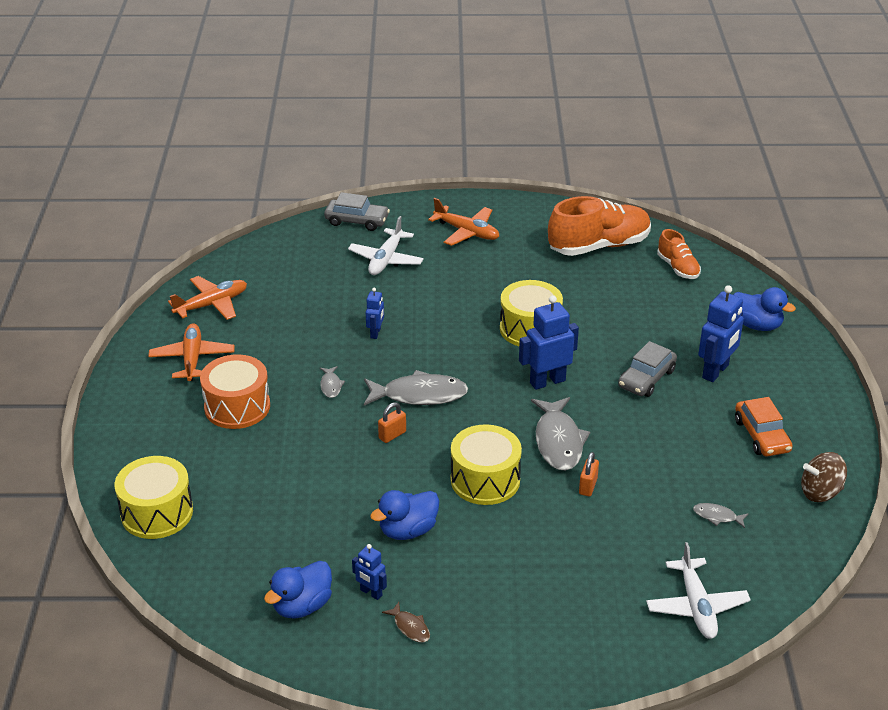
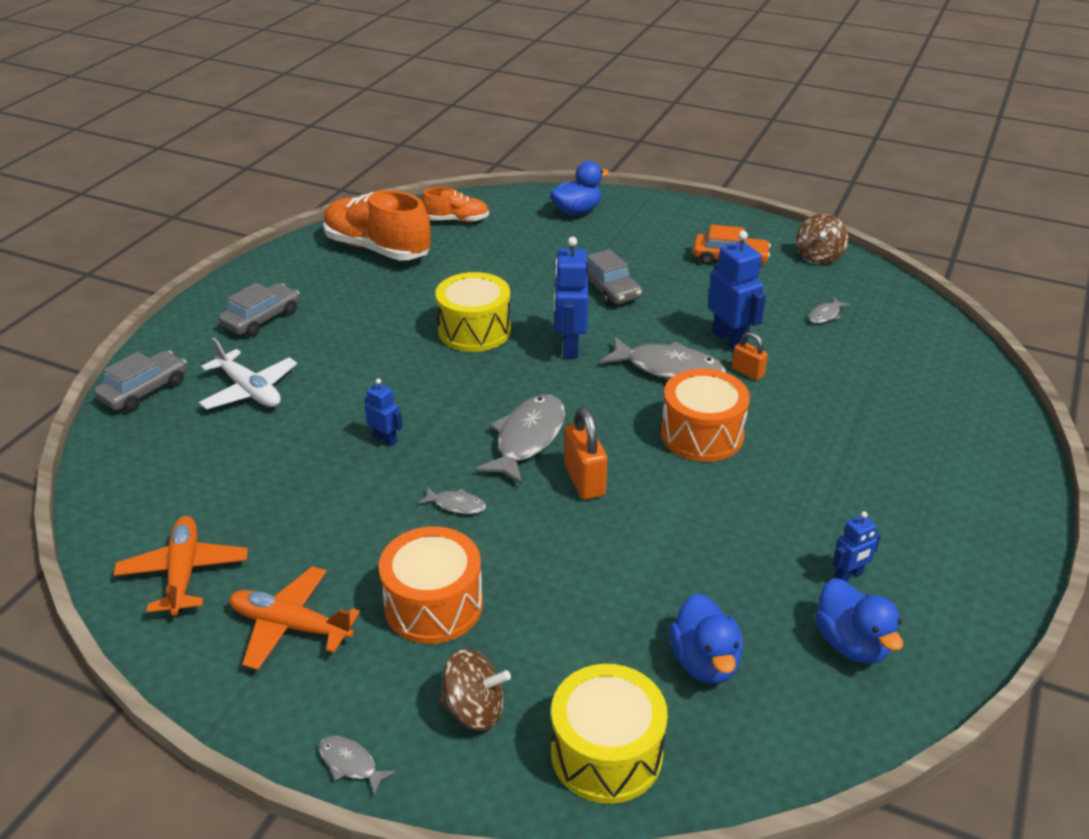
camera: 65 degrees left, 0 degrees up
blue duck [370,490,439,540] -> blue duck moved to [669,593,743,684]
orange padlock [378,402,406,443] -> orange padlock [564,407,608,500], size x1.65
brown fish [382,602,430,643] -> none
orange plane [428,198,499,246] -> grey car [219,283,300,337]
yellow drum [451,424,522,505] -> orange drum [661,369,750,462]
orange shoe [548,196,651,256] -> orange shoe turned 60 degrees counterclockwise [323,190,431,261]
white plane [646,542,751,639] -> none
blue robot [698,285,744,382] -> blue robot moved to [708,231,766,350]
none -> grey fish [319,736,396,796]
none -> brown spinning top [439,648,511,731]

